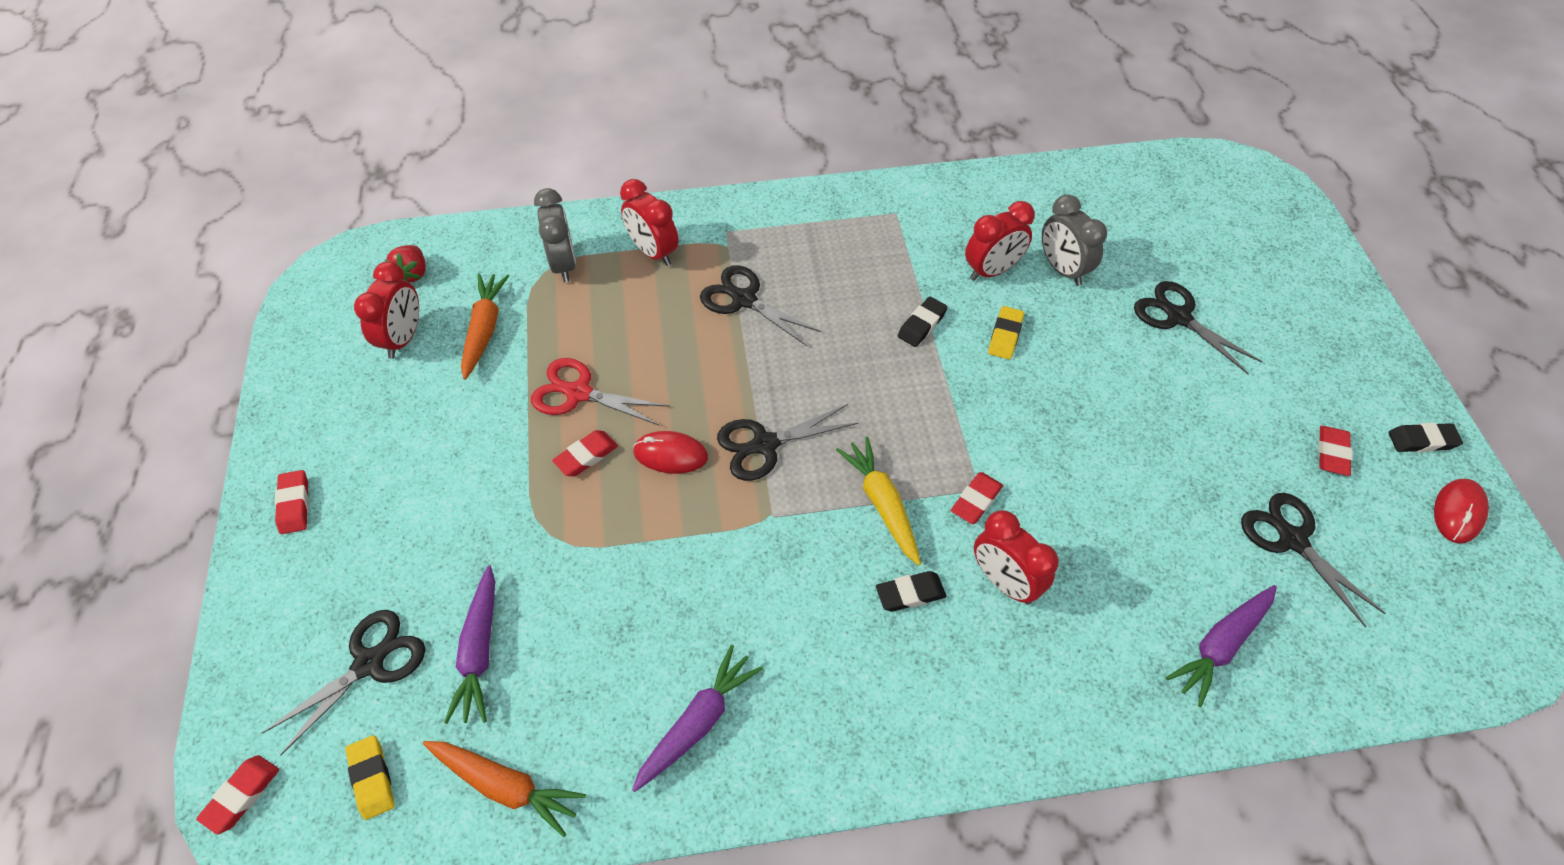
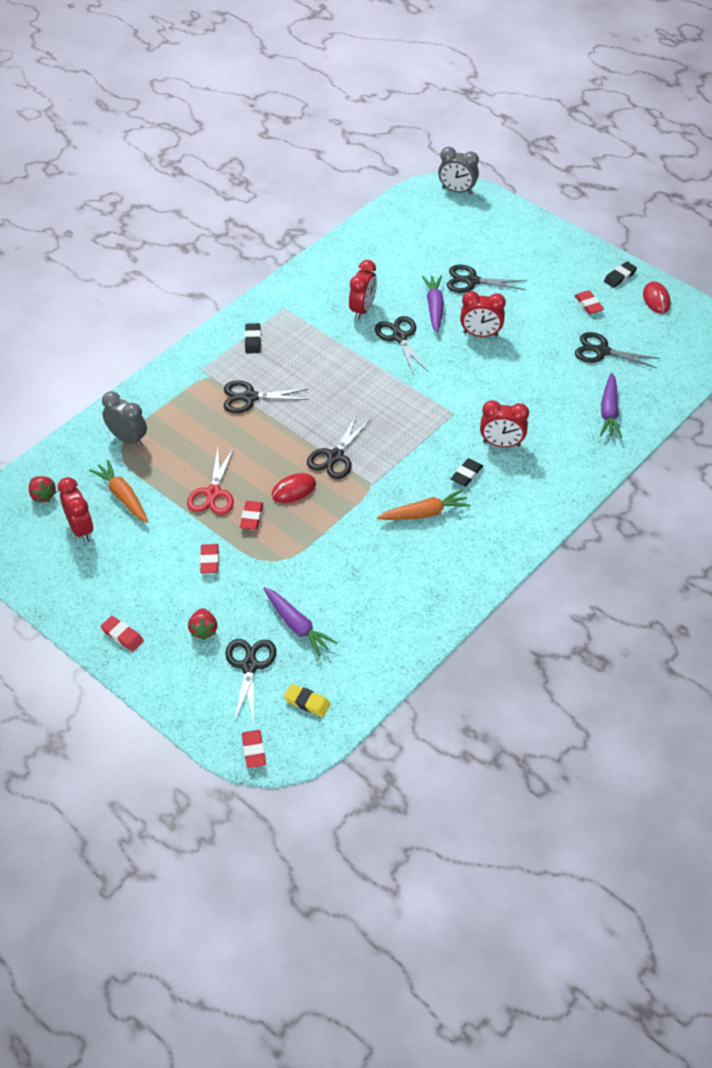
camera: 40 degrees left, 5 degrees down
orange carrot [423,741,586,837] -> orange carrot moved to [377,489,470,520]
red scissors [531,358,670,426] -> red scissors turned 60 degrees counterclockwise [187,447,234,515]
red clock [620,179,679,266] -> red clock moved to [460,291,506,337]
purple carrot [632,645,763,792] -> purple carrot moved to [422,275,444,333]
yellow carrot [836,437,921,566] -> none
black eraser [898,297,948,347] -> black eraser moved to [245,323,261,354]
red eraser [951,472,1003,524] -> red eraser moved to [200,544,219,574]
yellow eraser [988,306,1024,359] -> black scissors [375,316,428,375]
grey clock [1042,194,1107,286] -> grey clock moved to [438,147,479,194]
none -> red strawberry [188,608,217,640]

